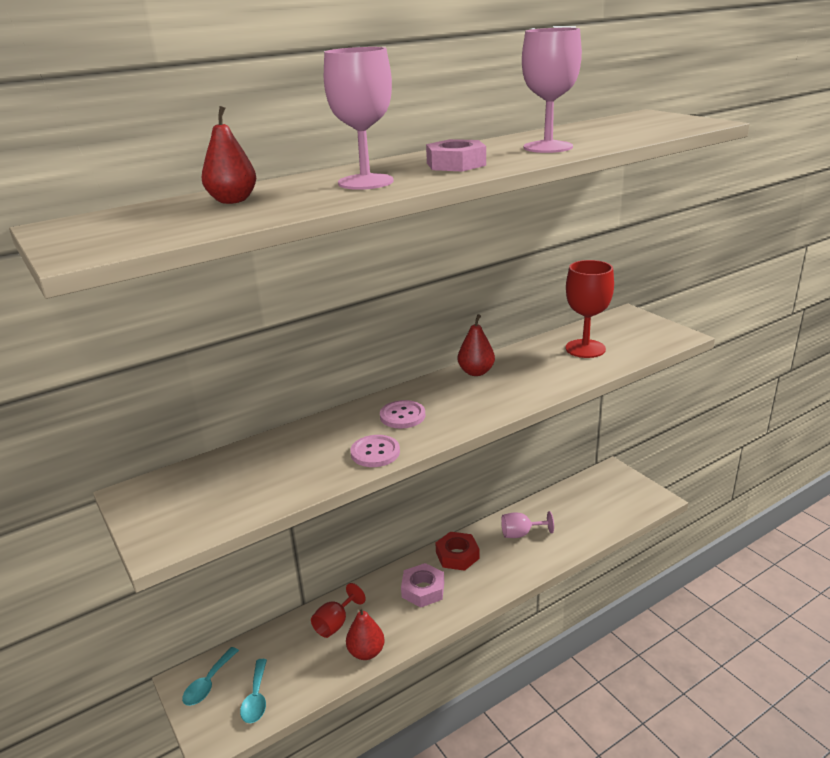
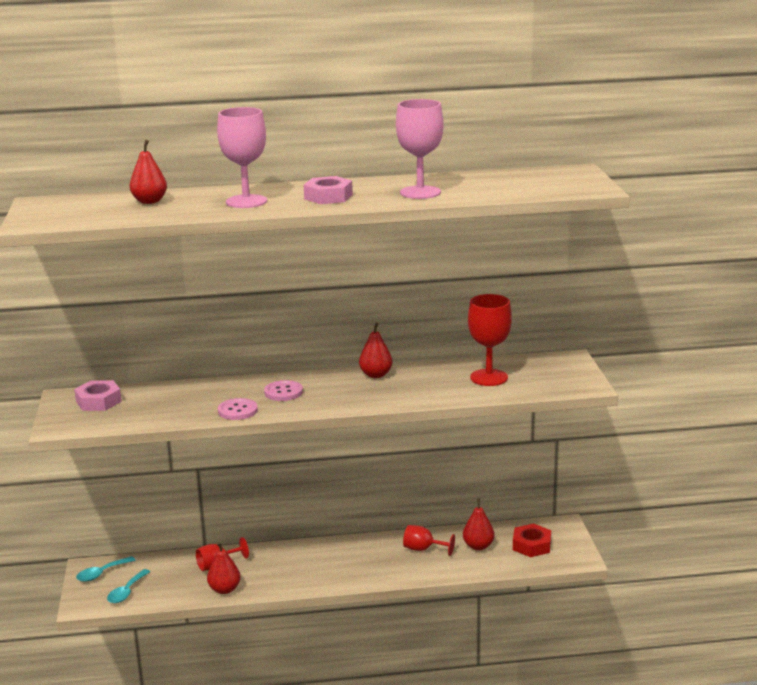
camera: 25 degrees right, 5 degrees down
pink nut [401,563,444,607] -> pink nut moved to [74,380,122,411]
red nut [436,532,479,571] -> red nut moved to [513,523,551,557]
pink goblet [501,511,554,538] -> red goblet [403,525,455,556]
none -> red pear [463,498,495,550]

